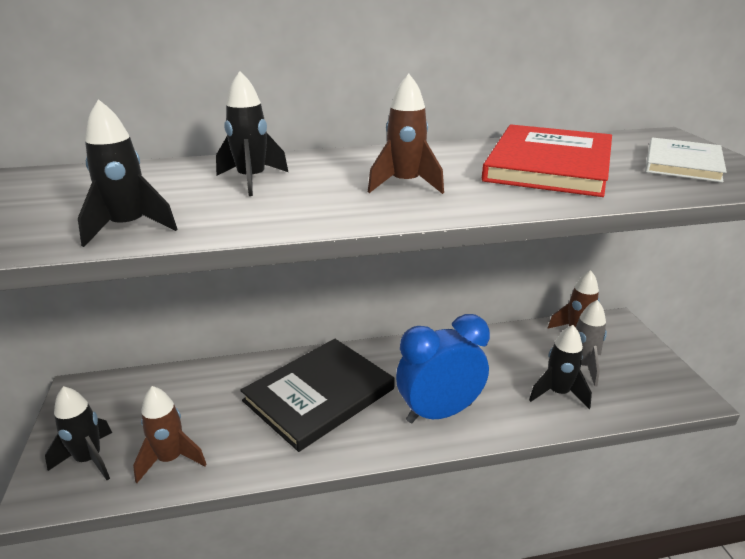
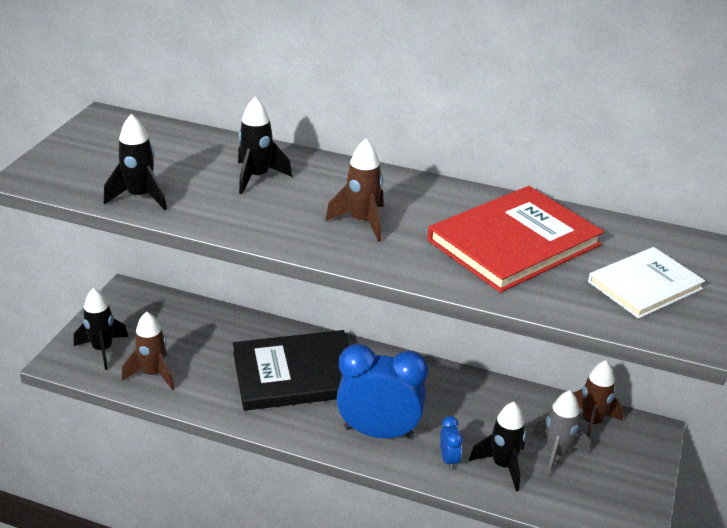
camera: 30 degrees right, 5 degrees up
none -> blue clock [440,416,463,470]

